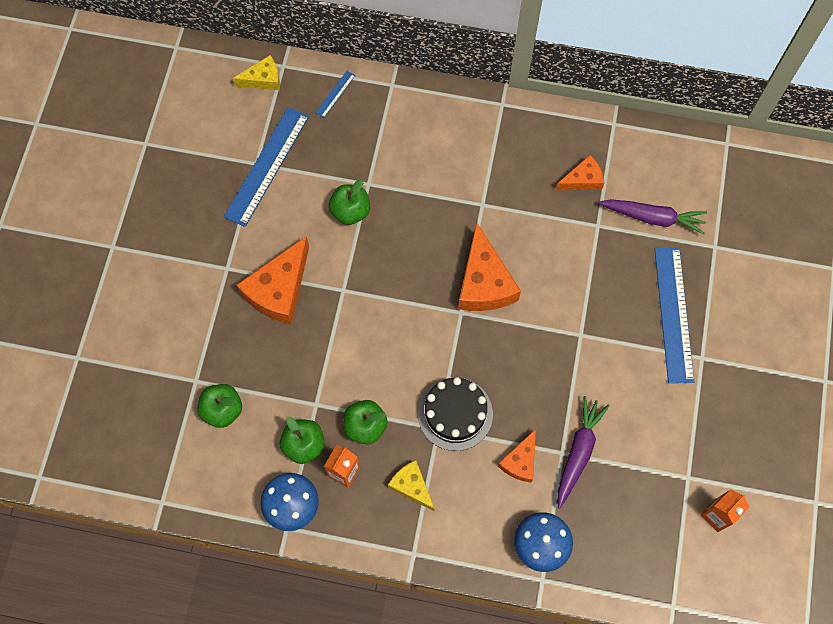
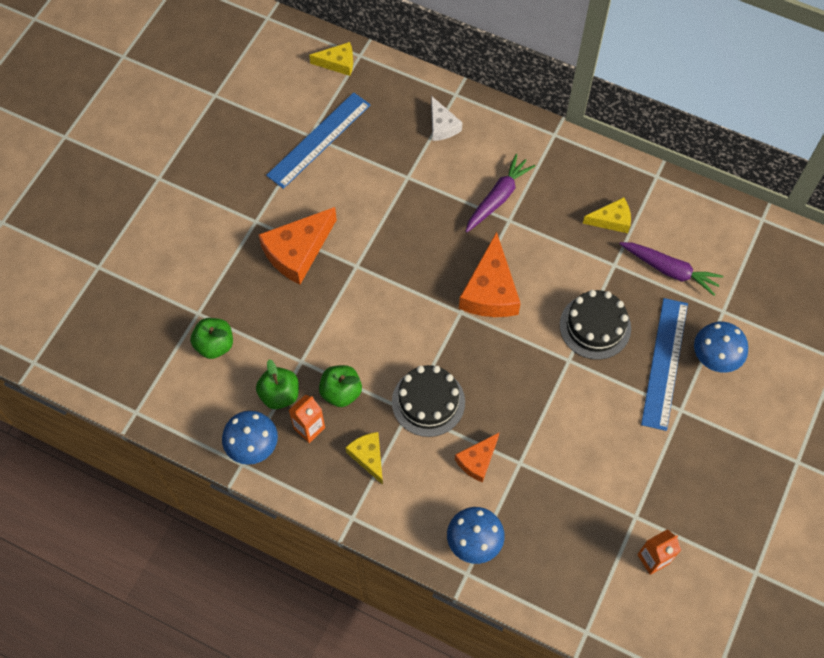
camera: 15 degrees right, 5 degrees down
blue ruler [316,71,355,118] -> none
green apple [329,179,370,225] -> none
orange cheese [555,155,604,190] -> yellow cheese [583,197,631,233]
purple carrot [557,396,610,509] -> purple carrot moved to [465,154,536,233]
none -> white cheese [431,96,463,141]
none -> black cake [560,290,631,360]
none -> blue mushroom [694,322,748,373]

